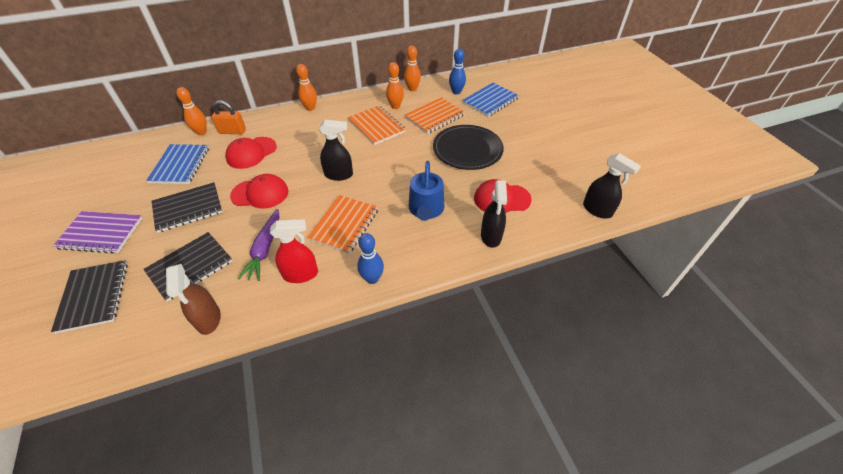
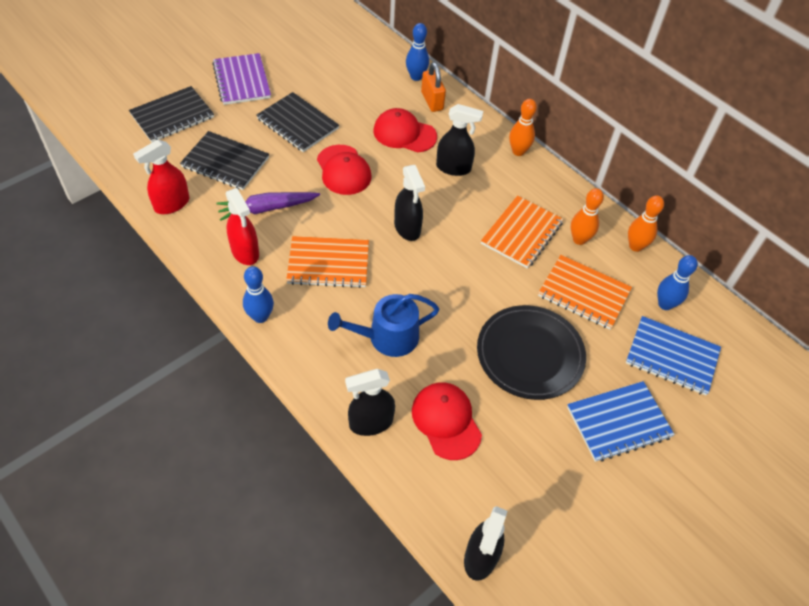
camera: 65 degrees right, 5 degrees up
blue notebook [146,144,209,184] -> blue notebook moved to [567,381,675,462]
brown spray bottle [166,264,221,335] -> red spray bottle [133,139,189,214]
orange bowling pin [176,87,207,135] -> blue bowling pin [406,23,429,81]
none -> black spray bottle [436,104,483,176]

